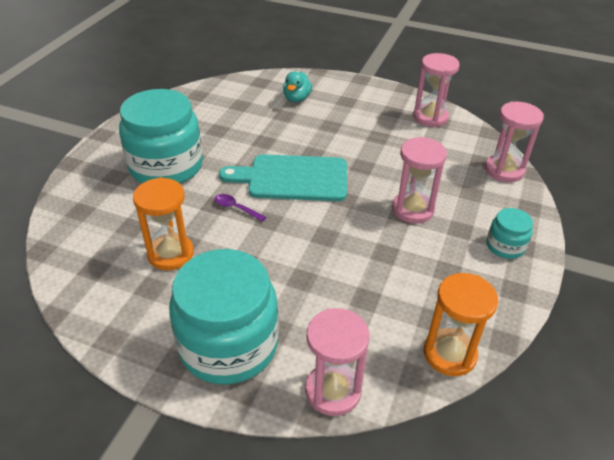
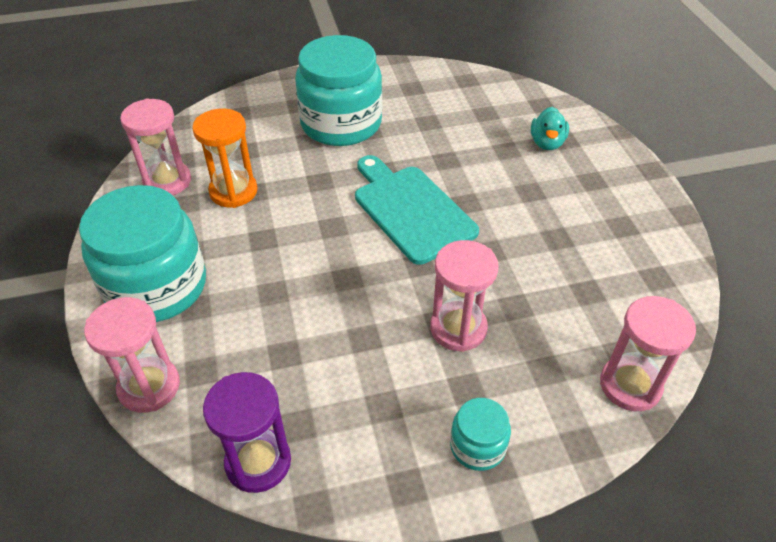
camera: 55 degrees right, 5 degrees up
purple spoon [215,194,266,222] -> none
turquoise duck [283,71,312,102] -> turquoise duck turned 60 degrees counterclockwise [531,107,569,150]
pink hourglass [413,53,460,127] -> pink hourglass moved to [120,99,191,195]
orange hourglass [424,273,498,376] -> purple hourglass [203,372,291,493]

